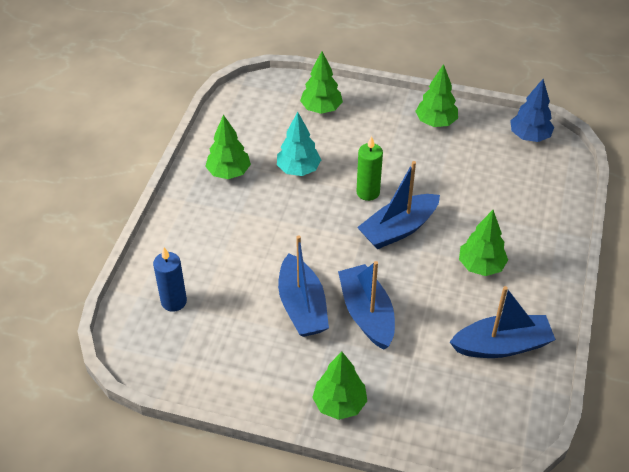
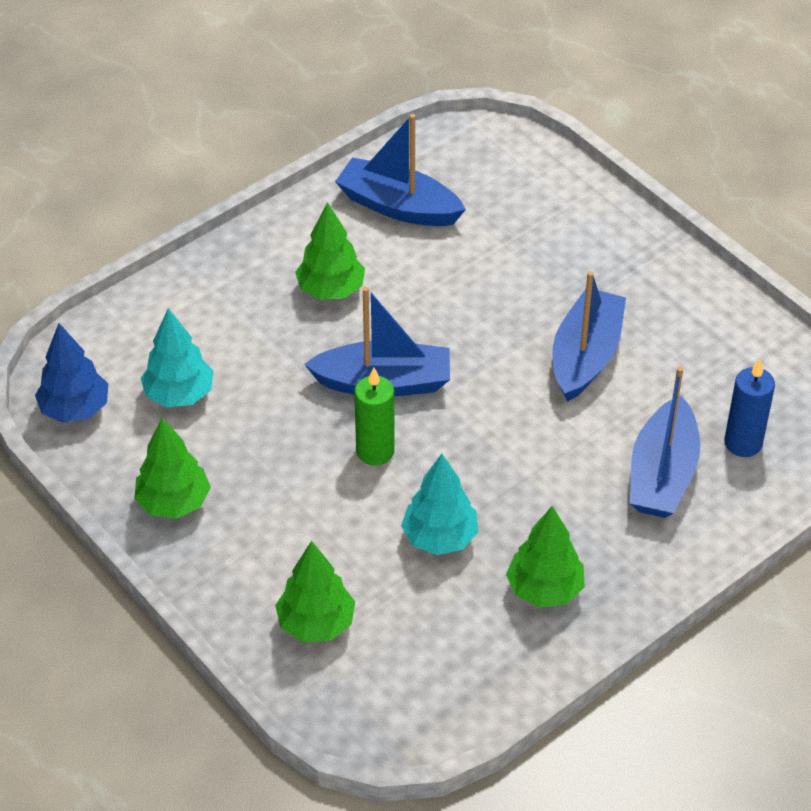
camera: 145 degrees left, 0 degrees up
green tree [312,351,367,420] -> none
blue boat [338,261,395,350] -> blue boat moved to [630,366,700,518]
none -> turquoise tree [140,308,214,407]

